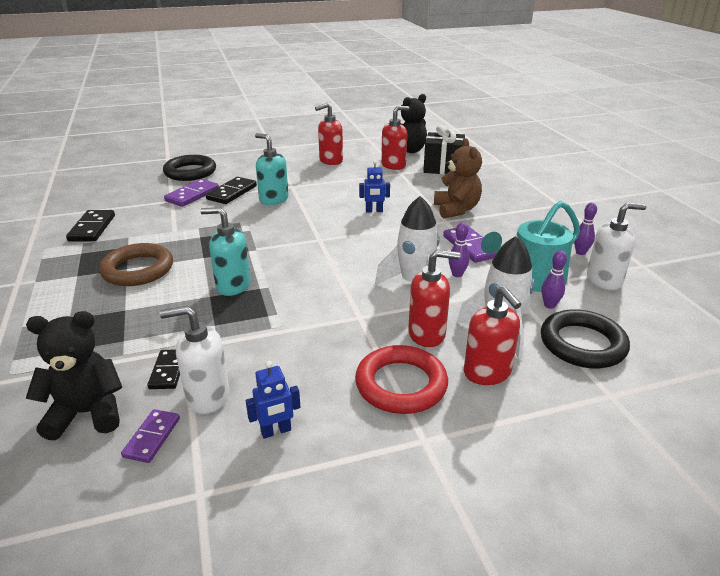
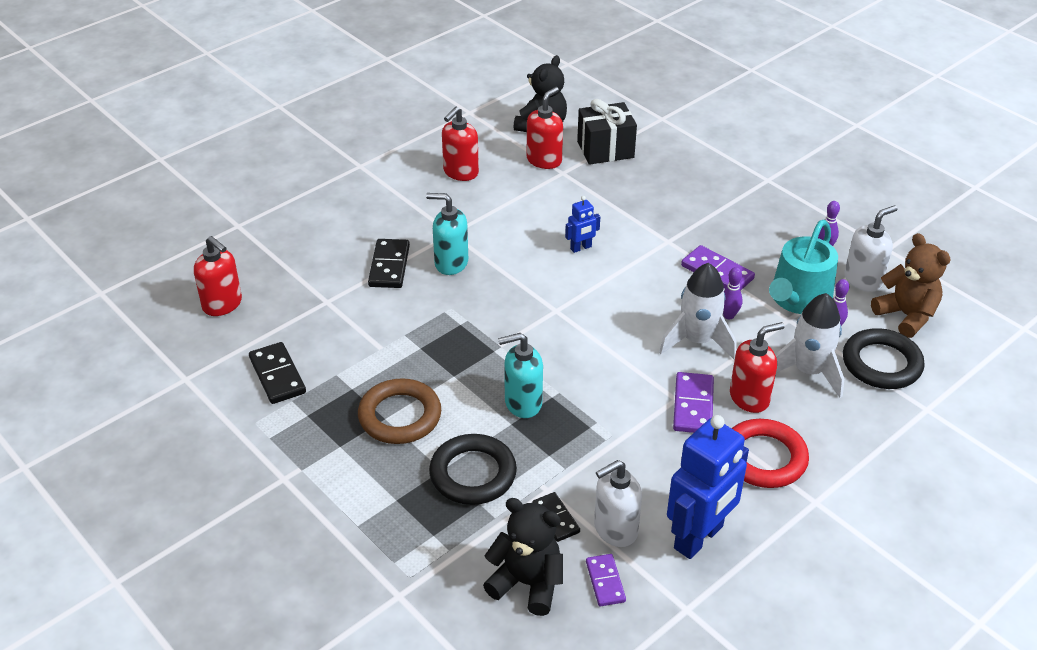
camera: 25 degrees left, 10 degrees up
black teddy bear [26,311,122,440] -> black teddy bear turned 60 degrees clockwise [483,498,563,616]
black ring [163,155,216,181] -> black ring moved to [429,434,517,505]
purple domino [164,179,219,207] -> purple domino moved to [673,372,714,433]
blue robot [246,361,300,439] -> blue robot [667,415,749,559], size x2.17
brown teddy bear [434,138,482,218] -> brown teddy bear moved to [871,233,951,338]
red soap dispenser [464,286,521,385] -> red soap dispenser moved to [194,236,242,316]

